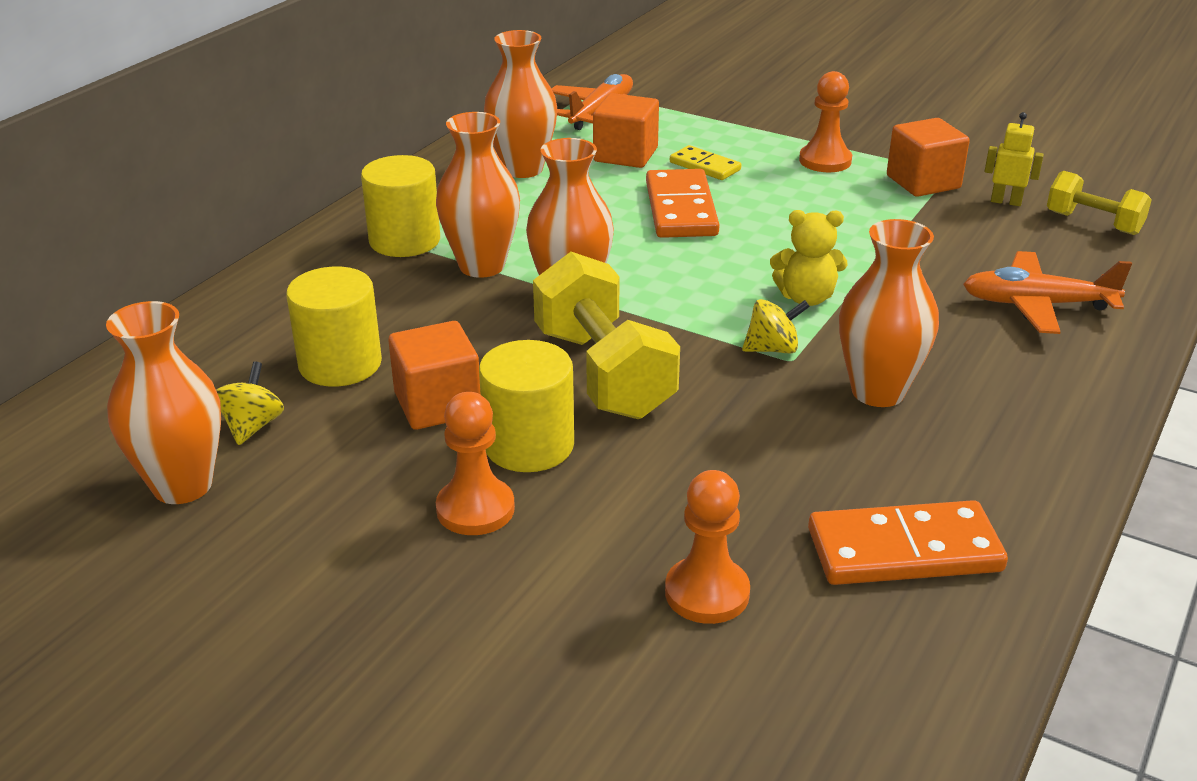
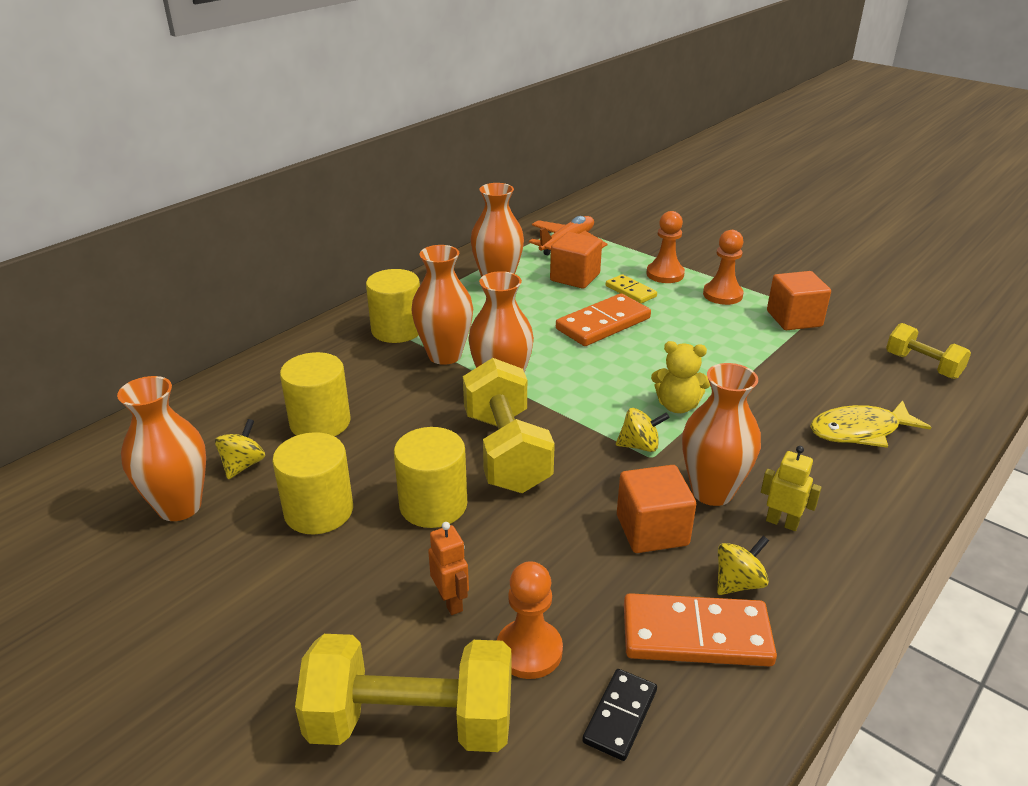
camera: 10 degrees right, 0 degrees up
orange cube [388,321,481,430] -> orange cube moved to [617,465,696,553]
orange pawn [436,392,515,535] -> orange pawn moved to [646,211,685,283]
orange domino [646,169,720,238] -> orange domino turned 45 degrees clockwise [556,293,651,346]
orange plane [963,251,1132,334] -> yellow fish [810,400,931,448]
yellow robot [985,112,1044,206] -> yellow robot moved to [761,446,822,531]
none -> yellow cylinder [272,432,353,535]
none -> yellow dumbbell [295,634,511,752]
none -> orange robot [428,522,469,615]
none -> black domino [582,669,657,761]
none -> yellow spinning top [717,536,769,595]

